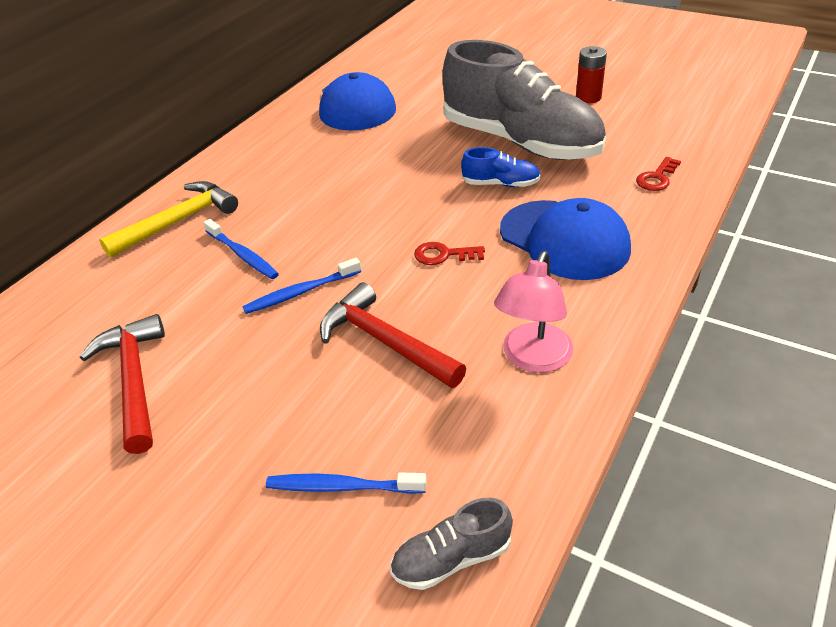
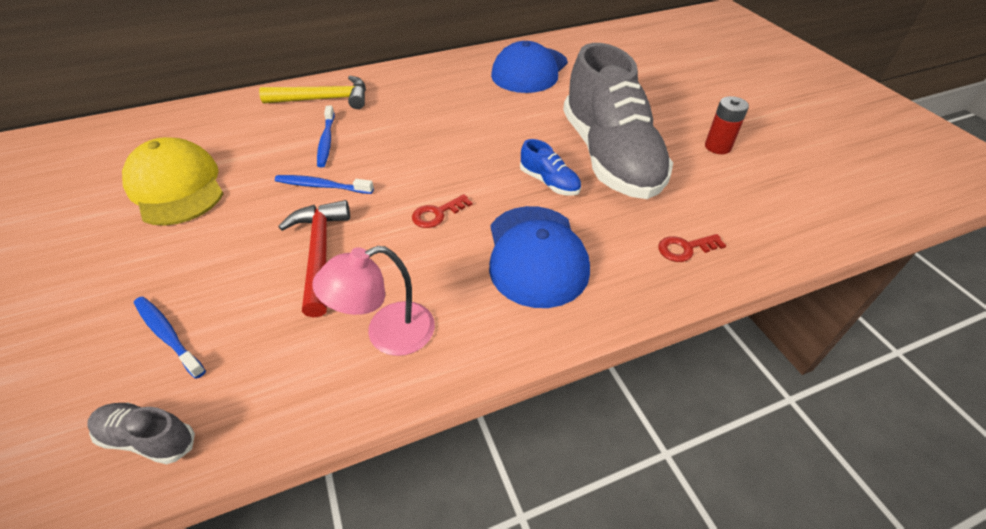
camera: 35 degrees right, 5 degrees up
red hammer [80,314,165,454] -> yellow cap [122,137,224,226]
red key [414,242,485,265] -> red key turned 75 degrees counterclockwise [412,194,473,228]

